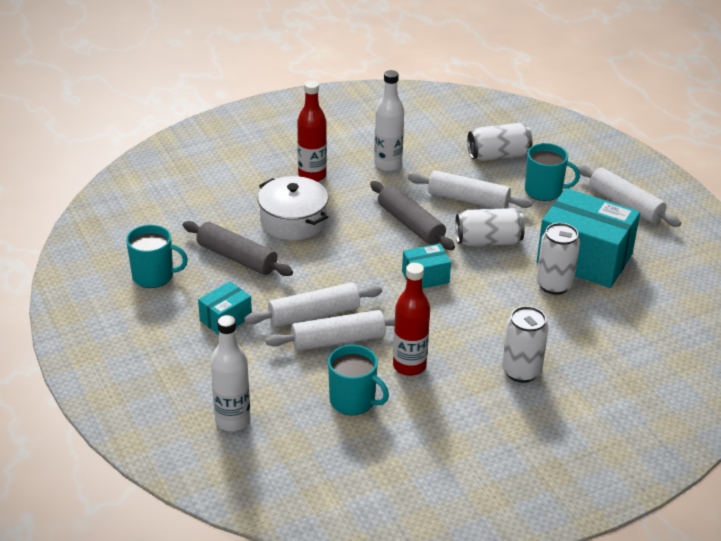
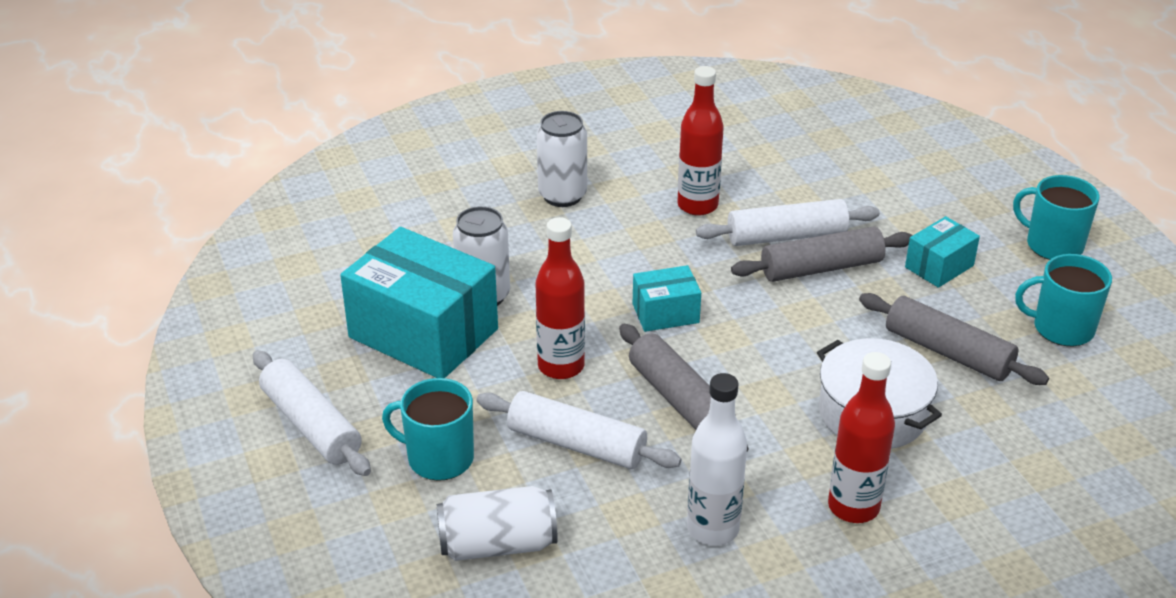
camera: 175 degrees left, 0 degrees up
white bottle [211,315,250,431] -> none
white rolling pin [244,283,382,327] -> grey rolling pin [731,227,913,282]
turquoise mug [328,345,389,415] -> turquoise mug moved to [1013,175,1099,260]
white can [455,208,525,246] -> red bottle [536,217,585,379]

